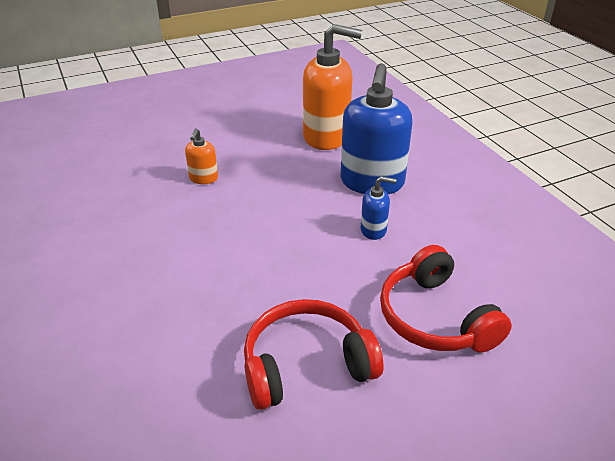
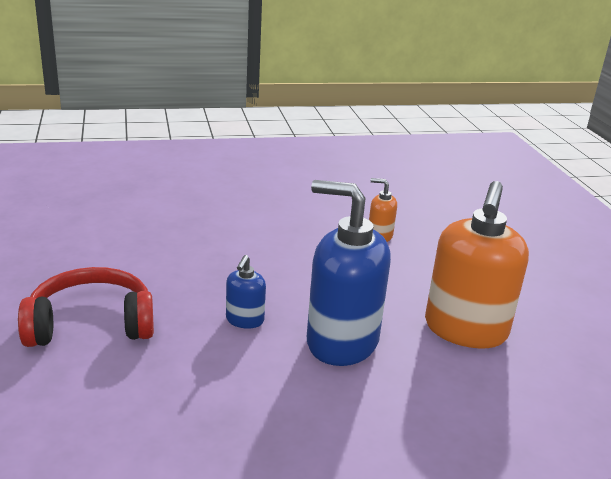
camera: 100 degrees right, 10 degrees down
red headphones [244,299,383,410] -> none

